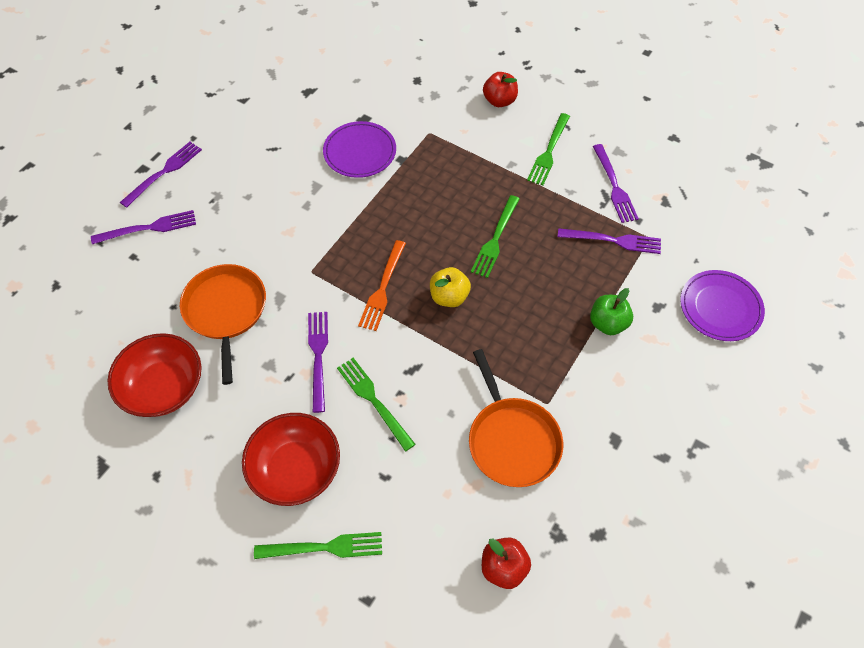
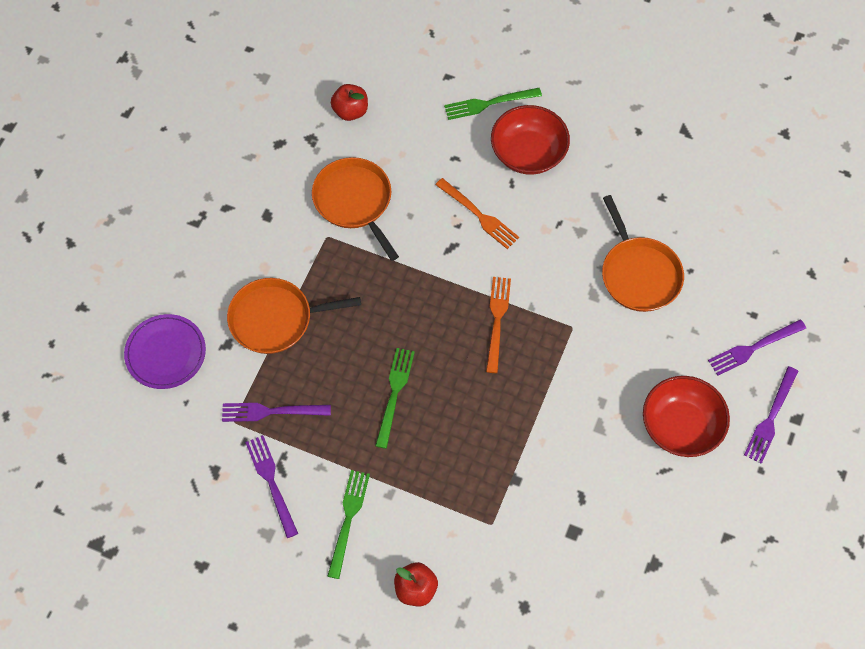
camera: 170 degrees right, 5 degrees up
red bowl [108,333,202,417] -> red bowl moved to [643,376,730,457]
purple fork [308,312,328,413] -> none
purple plate [323,121,396,178] -> none
green fork [337,358,416,452] -> orange fork [435,178,519,249]
yellow apple [430,267,471,307] -> none
green apple [590,288,633,335] -> orange pan [227,278,361,354]

